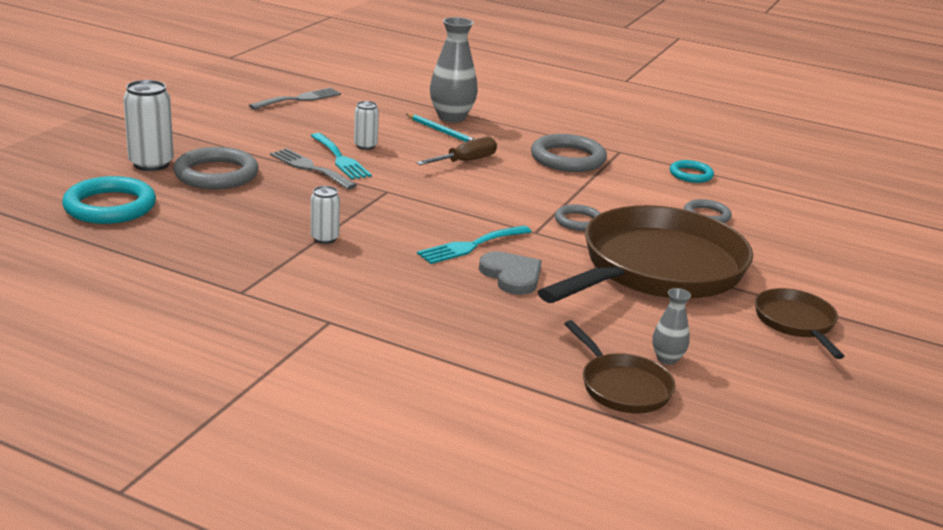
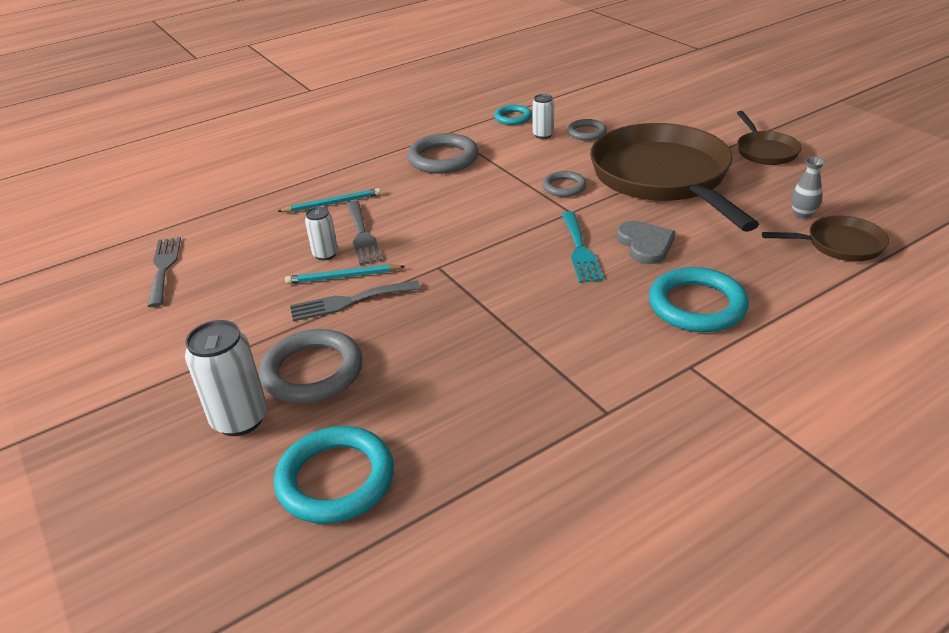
camera: 55 degrees left, 10 degrees up
turquoise fork [311,133,372,180] -> turquoise pencil [285,264,405,284]
white can [311,186,340,244] -> white can moved to [532,94,554,139]
brown screwdriver [416,137,497,165] -> none
grey vase [430,17,478,123] -> none
grey heart [479,251,542,295] -> grey heart turned 75 degrees clockwise [616,221,675,264]
brown pan [755,288,845,359] -> brown pan turned 120 degrees counterclockwise [737,111,802,165]
none -> grey fork [346,201,383,265]
none -> turquoise ring [649,267,749,332]

